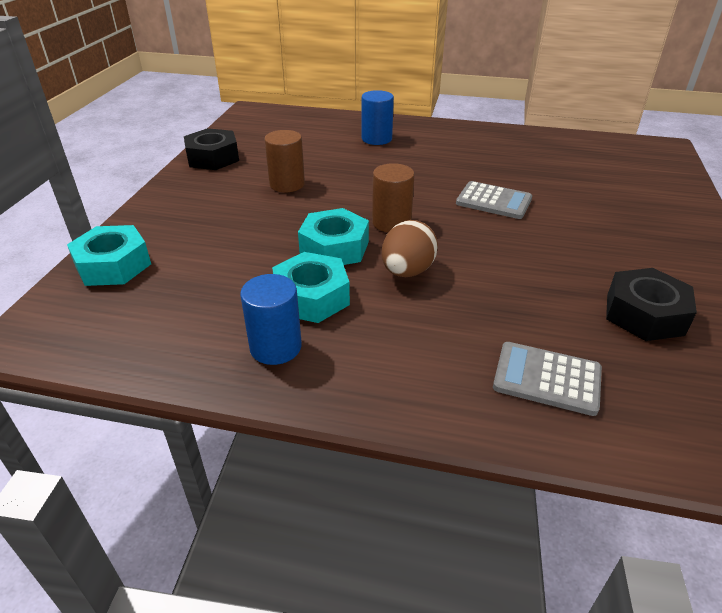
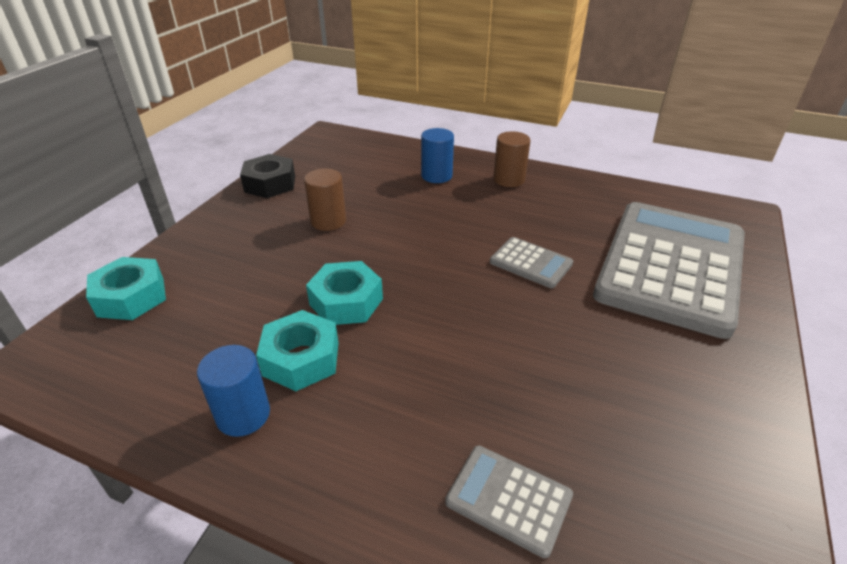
camera: 10 degrees right, 0 degrees up
brown cylinder [372,163,415,232] -> brown cylinder moved to [493,131,531,187]
brown egg [382,220,438,277] -> none
black nut [606,268,697,341] -> none
none -> grey calculator [593,202,745,339]

